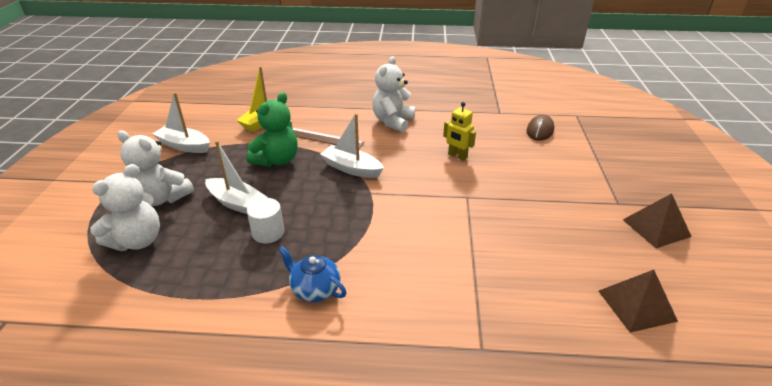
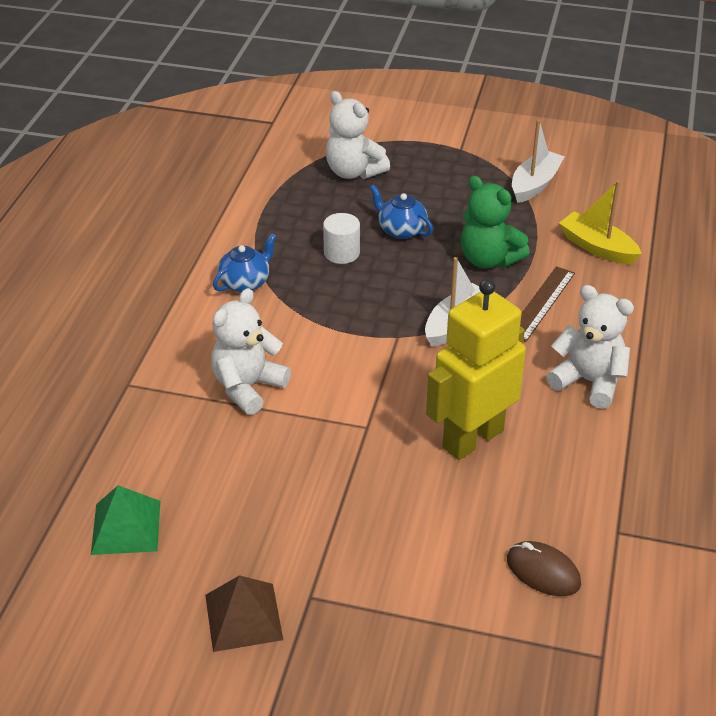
camera: 100 degrees right, 5 degrees up
white teddy bear [117,130,194,206] -> white teddy bear moved to [211,288,291,415]
white boat [205,141,267,214] -> blue teapot [370,184,433,239]
yellow robot [443,102,476,161] -> yellow robot [426,278,526,460], size x2.11
brown pyramid [599,270,678,333] -> green pyramid [91,485,160,555]

